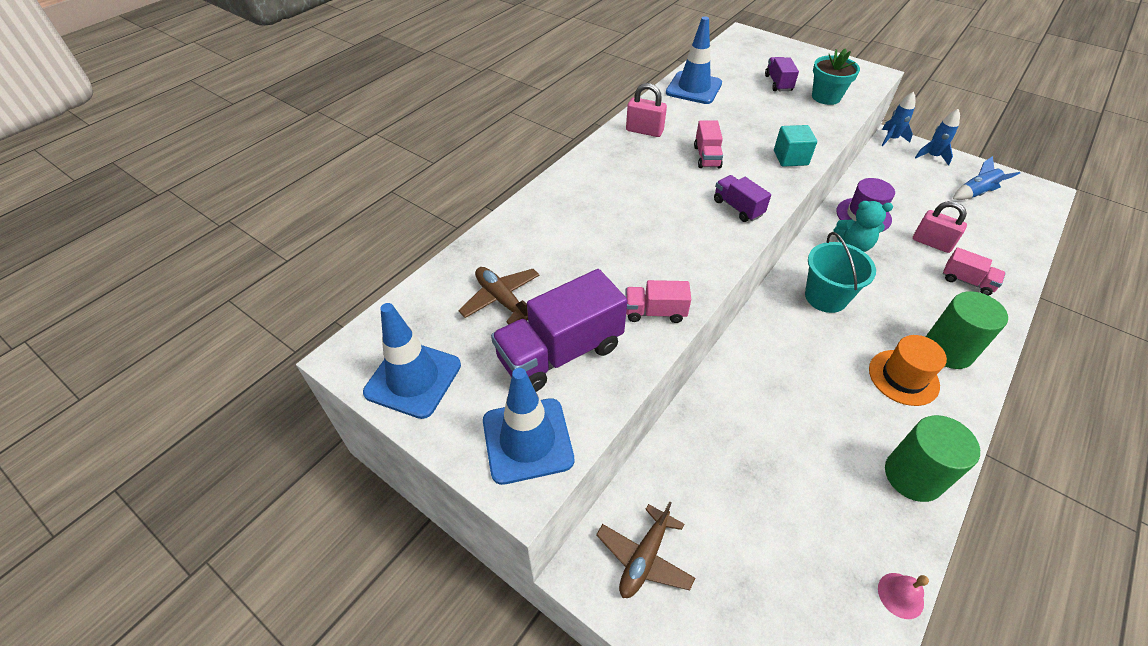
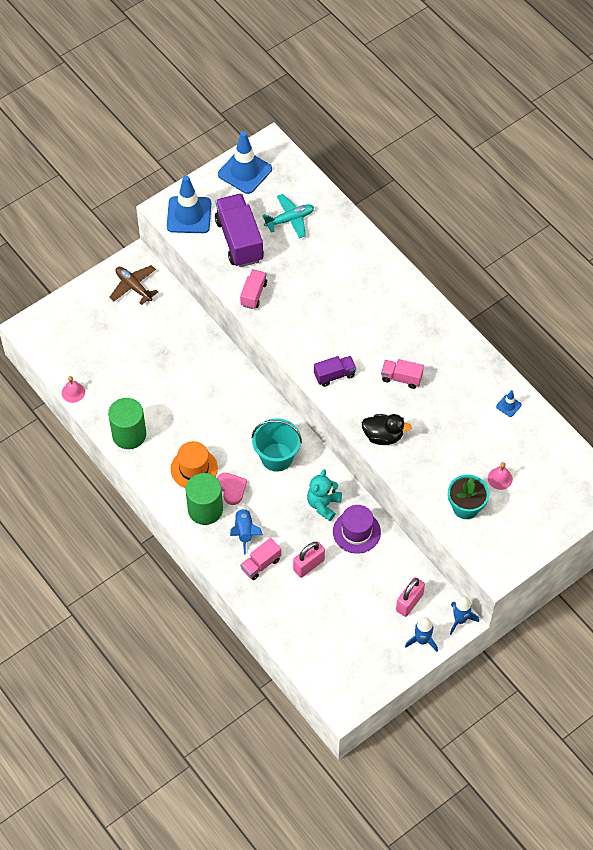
camera: 105 degrees right, 10 degrees up
brown plane [458,267,540,324] -> turquoise plane [262,194,314,239]
pink padlock [626,83,667,137] -> pink padlock moved to [396,577,425,617]
blue traffic cone [666,16,722,104] -> blue traffic cone [496,390,522,417], size x0.43
purple truck [765,57,799,91] -> pink bell [488,462,513,490]
turquoise cube [774,125,817,167] -> black duck [362,414,412,445]
blue rocket [953,156,1020,200] -> blue rocket moved to [230,504,263,555]
none -> pink heart [217,473,247,505]

